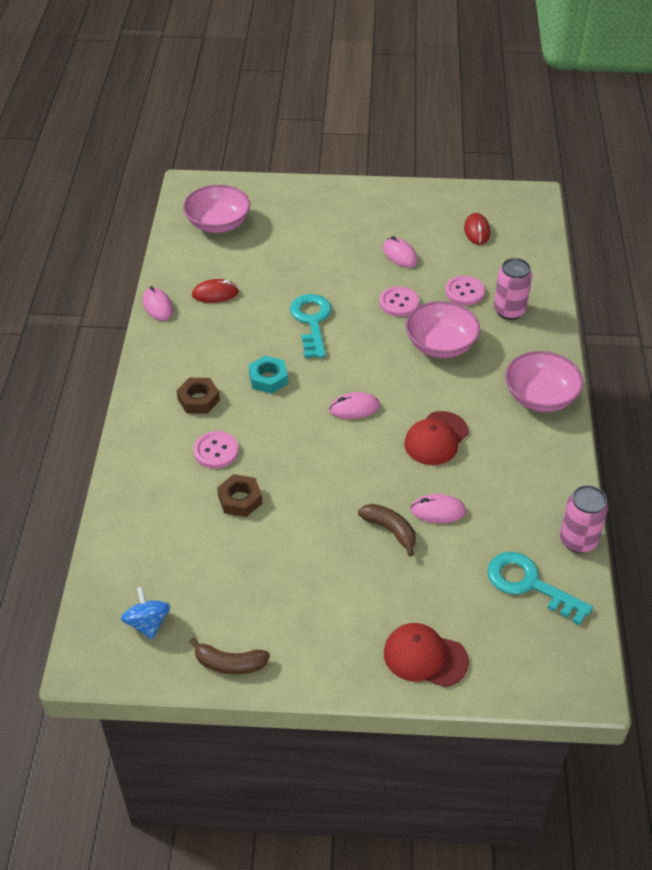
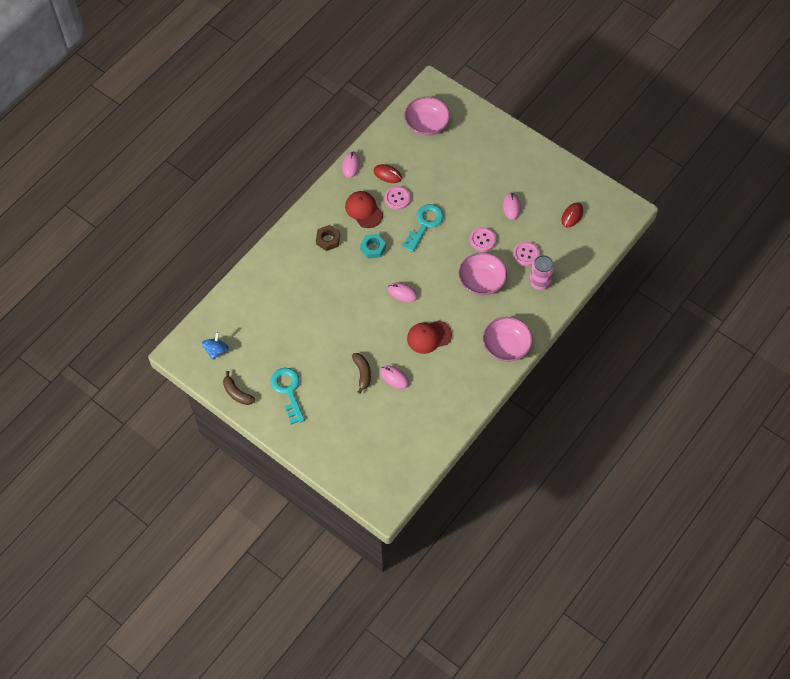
camera: 35 degrees right, 15 degrees up
pink button [194,431,239,469] -> pink button moved to [385,186,411,210]
brown nut [217,474,262,517] -> none
red cap [384,623,469,687] -> red cap moved to [345,191,383,228]
turquoise key [488,552,593,626] -> turquoise key moved to [271,368,305,425]
pink can [560,485,608,553] -> none

